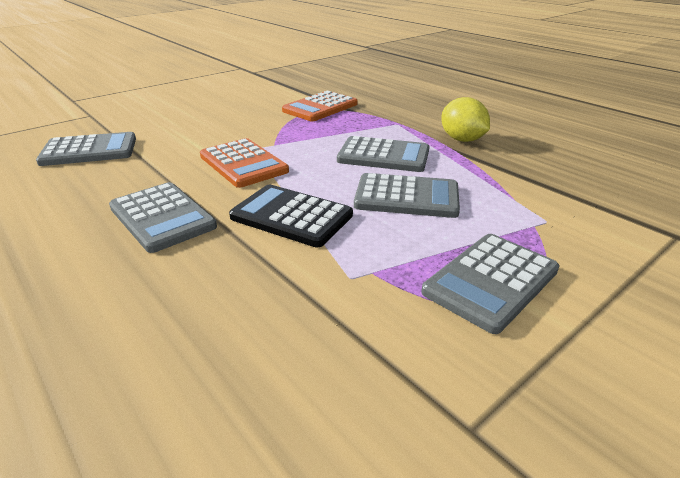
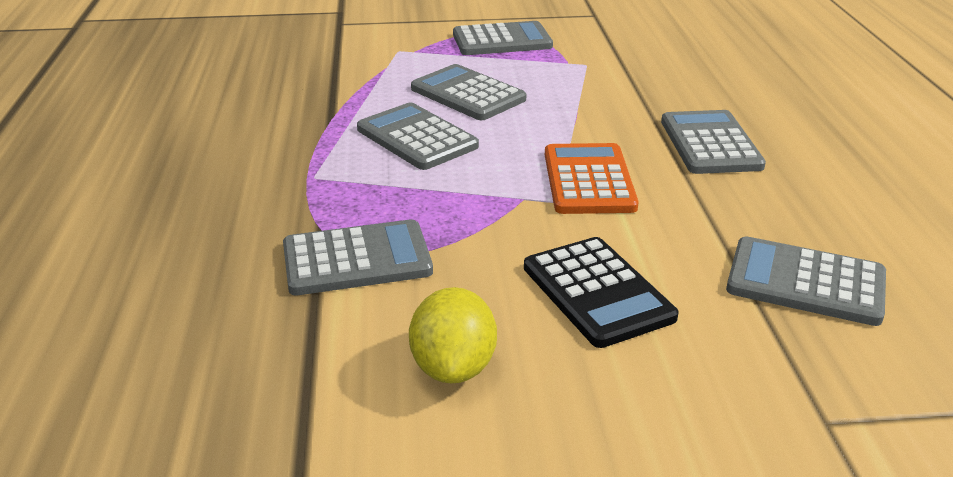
camera: 145 degrees left, 0 degrees up
black calculator [229,184,353,247] -> black calculator moved to [524,237,679,348]
orange calculator [282,91,358,121] -> grey calculator [283,219,433,295]
yellow lemon [441,97,490,142] -> yellow lemon moved to [409,287,497,383]

